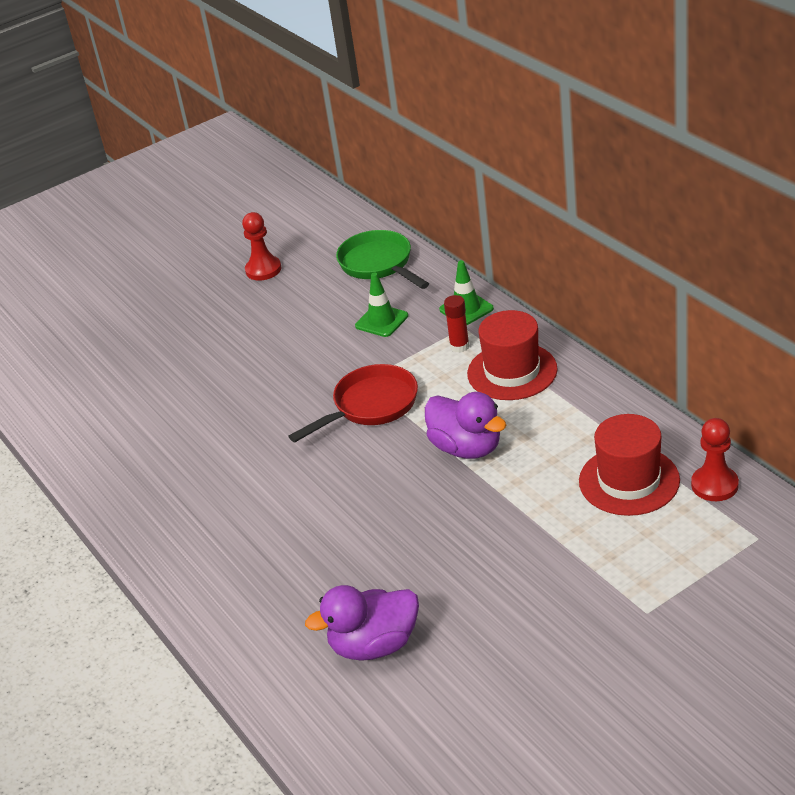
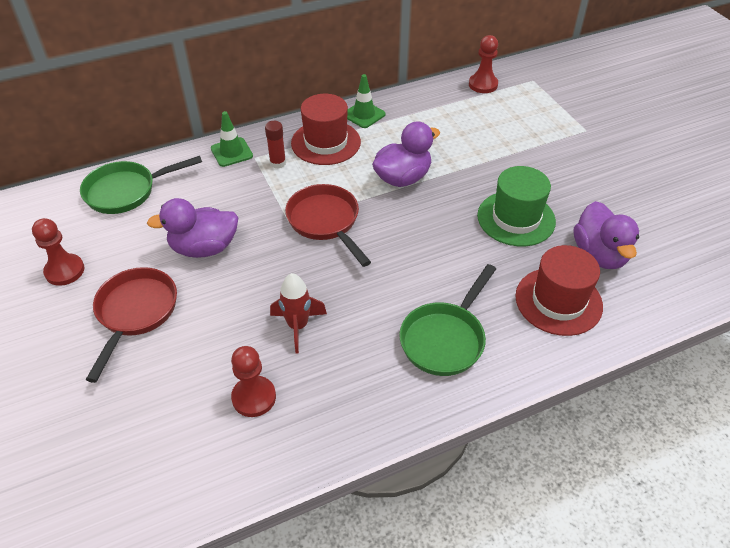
camera: 85 degrees left, 10 degrees up
green traffic cone [355,273,408,337] -> green traffic cone moved to [347,74,386,128]
red hat [579,414,680,516] -> red hat moved to [515,245,603,336]
none -> red pan [86,267,177,383]
none -> purple duck [147,198,238,258]
none -> red pawn [231,346,276,417]
none -> red rocket [270,273,327,353]
none -> green pan [399,264,496,376]
none -> green hat [477,166,556,246]

